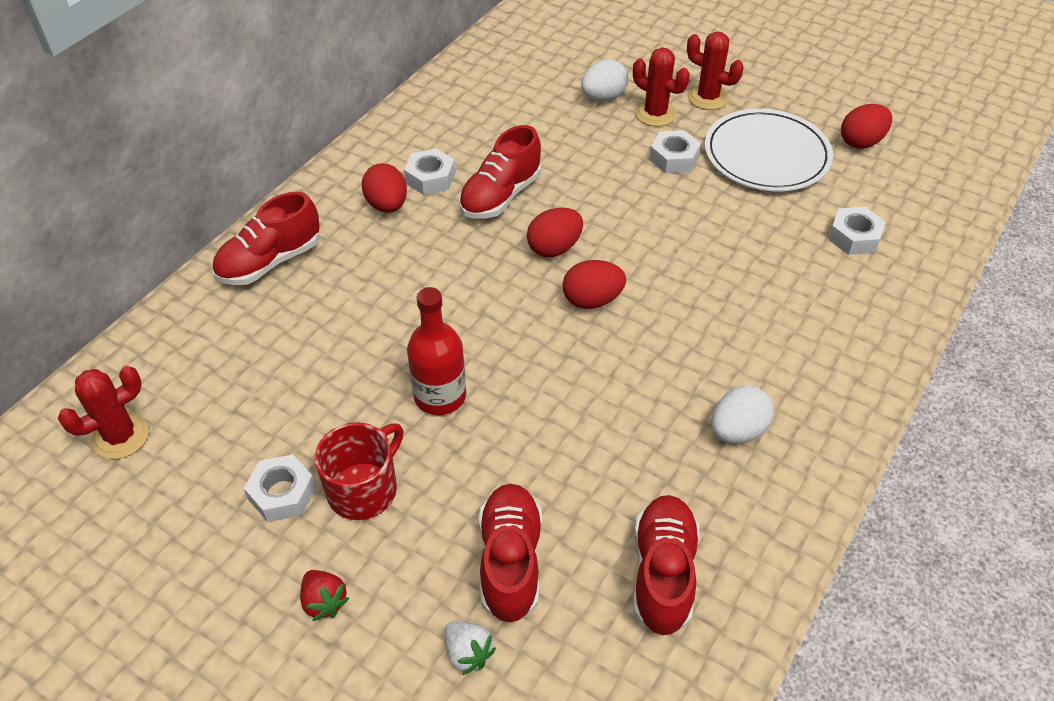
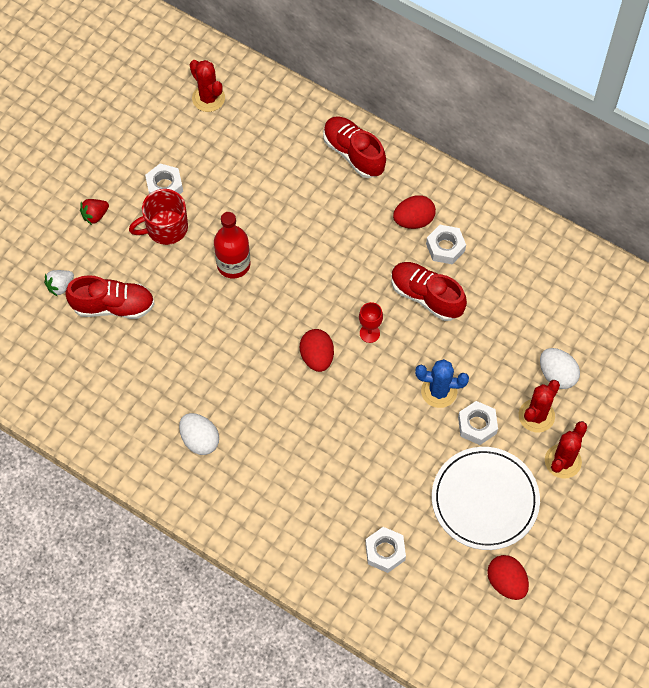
camera: 90 degrees right, 15 degrees up
red mug [315,422,404,520] -> red mug turned 120 degrees clockwise [129,189,188,245]
red egg [527,208,583,257] -> red goblet [359,302,383,343]
red shoe [633,495,700,636] -> none
none -> blue cactus [415,359,469,408]

